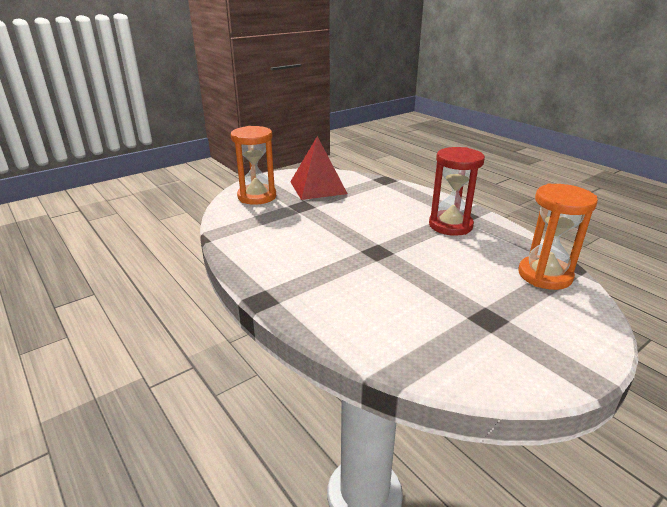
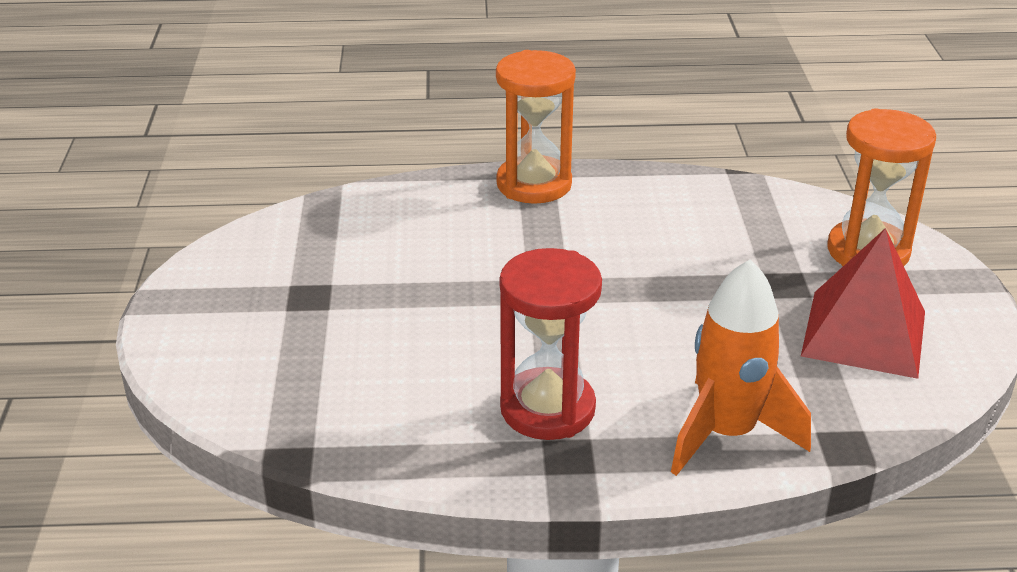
camera: 125 degrees right, 5 degrees up
orange hourglass [519,184,598,290] -> orange hourglass moved to [496,50,576,204]
none -> orange rocket [671,260,811,476]

